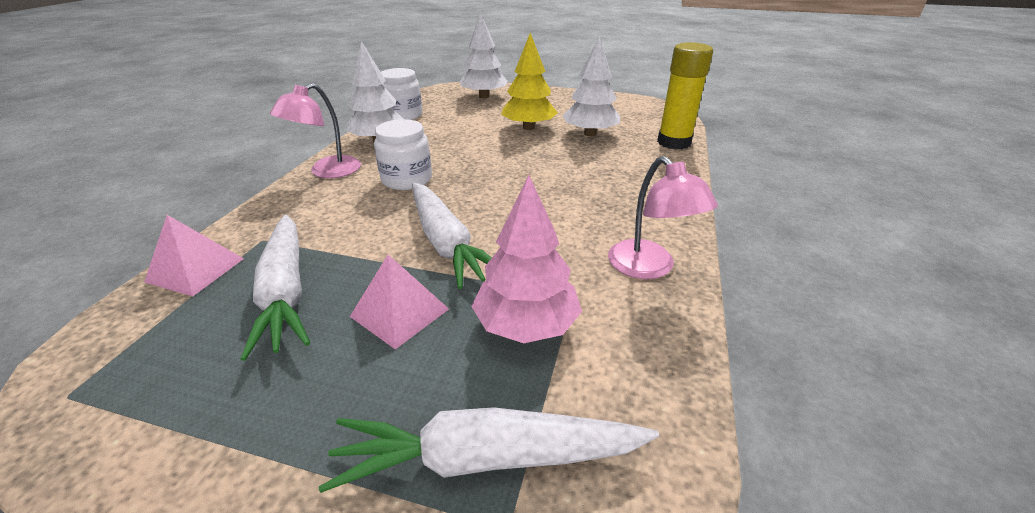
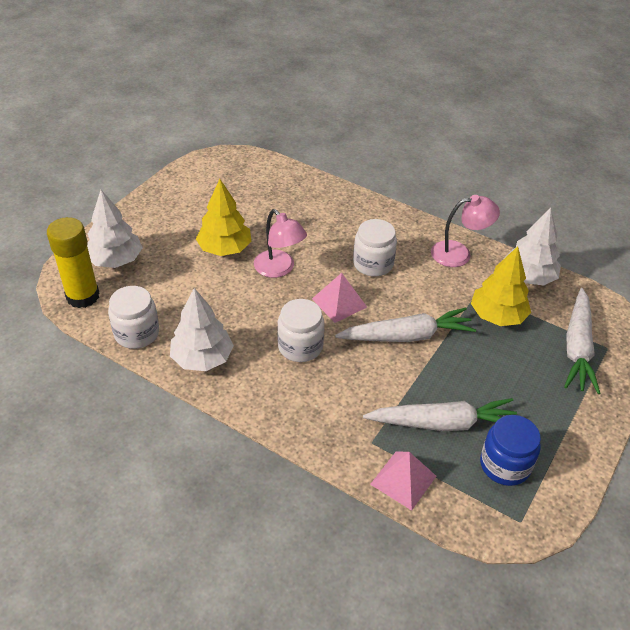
camera: 75 degrees left, 10 degrees up
pink lamp [270,83,361,178] -> pink lamp moved to [254,209,307,278]
pink pyramid [350,255,449,349] -> pink pyramid moved to [312,273,367,323]
pink tree [471,175,582,343] -> yellow tree [471,246,531,326]
white tree [562,36,620,136] -> white tree moved to [506,208,561,285]
yellow glue stick [657,42,713,150] -> yellow glue stick moved to [47,217,99,308]
none -> white jar [353,219,397,276]
none -> blue jar [480,415,541,486]

